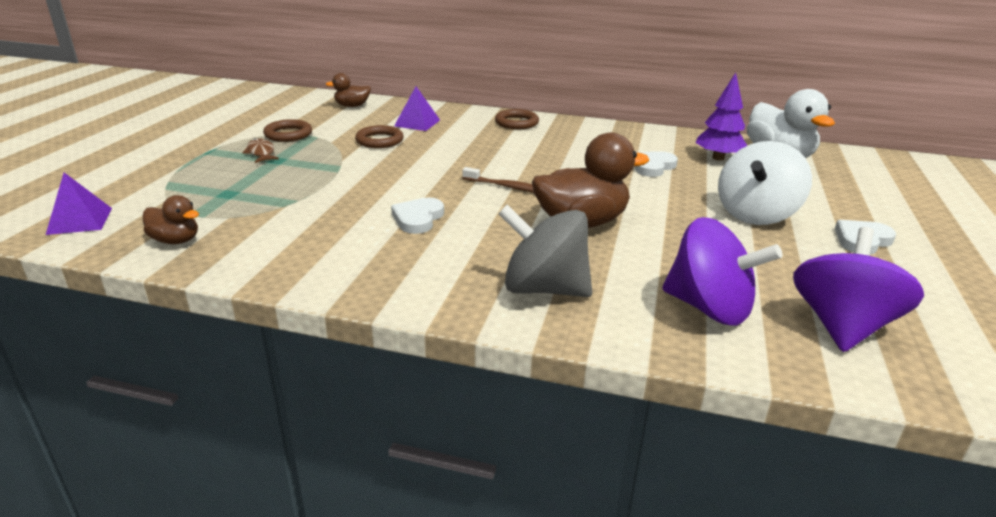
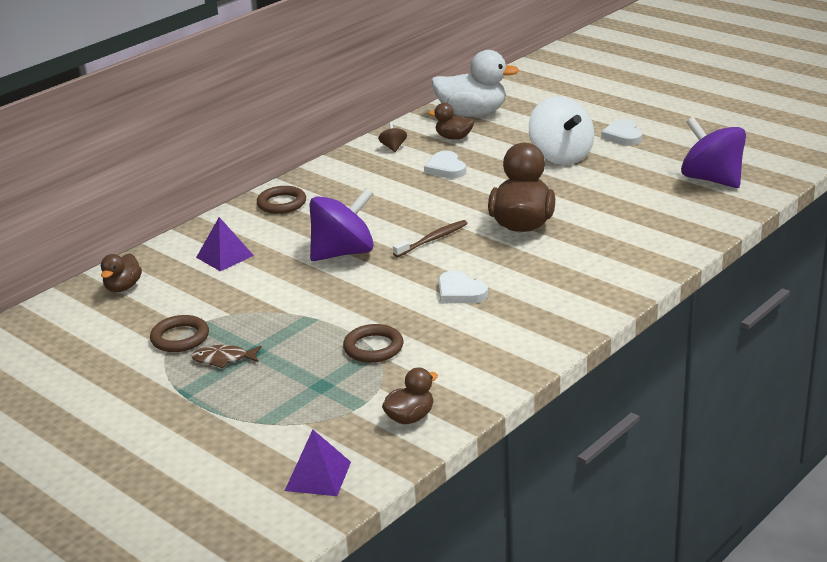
camera: 60 degrees left, 0 degrees up
brown ring [355,125,404,148] -> brown ring moved to [343,324,403,363]
grey spinning top [498,204,592,297] -> none
purple spinning top [662,217,783,326] -> purple spinning top moved to [310,188,374,261]
purple tree [696,73,747,161] -> brown duck [428,103,474,140]
none -> brown spinning top [378,122,407,152]

